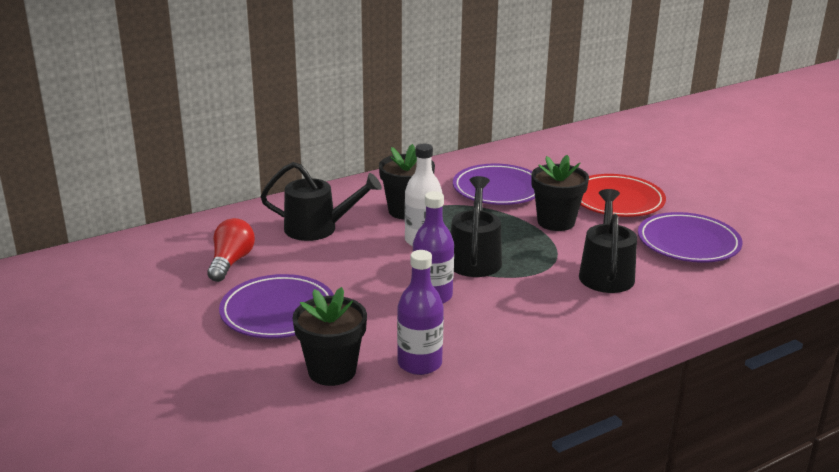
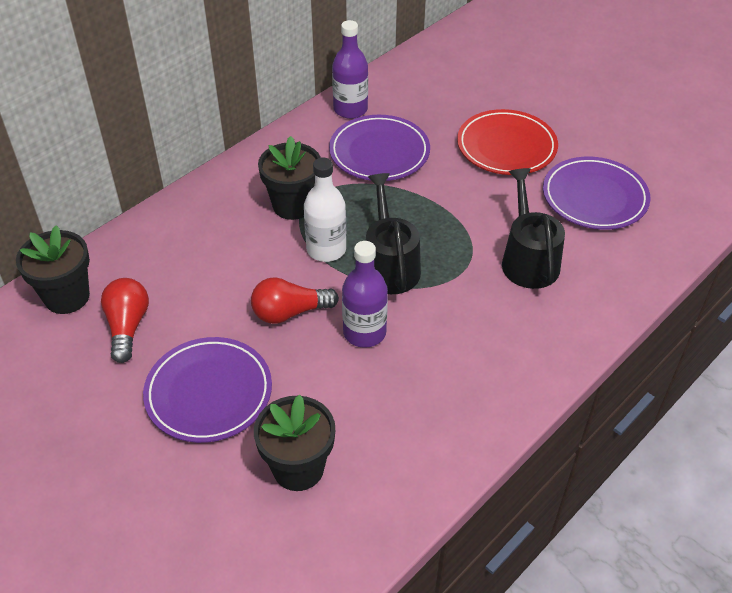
camera: 15 degrees left, 20 degrees up
black watering can [260,162,382,241] -> none
purple bottle [397,250,444,375] -> purple bottle moved to [332,20,368,119]
black flower pot [531,155,589,231] -> black flower pot moved to [16,225,90,314]
none -> red light bulb [251,277,339,324]

